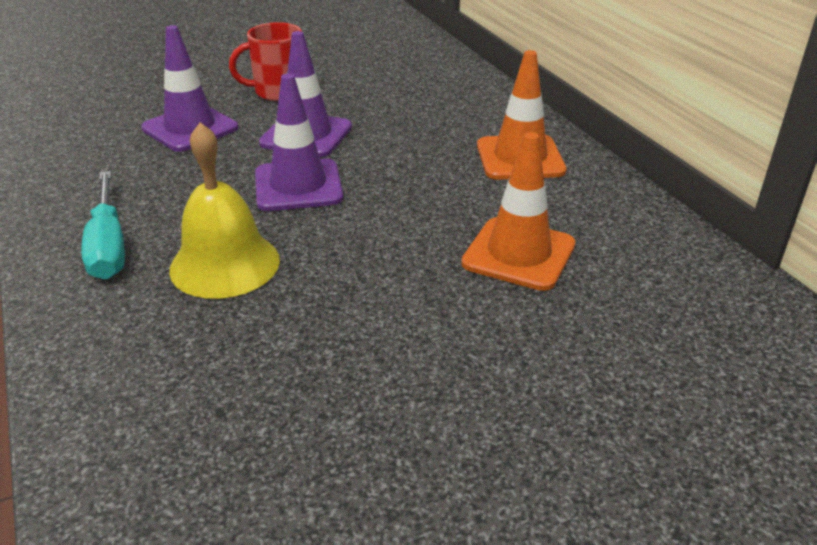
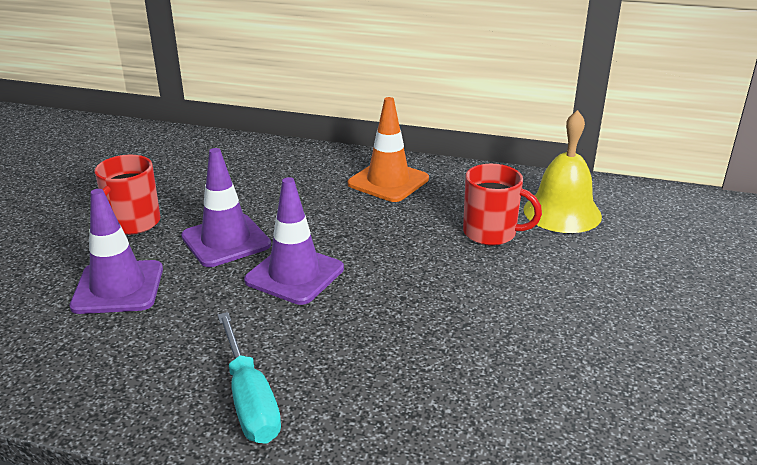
camera: 50 degrees left, 5 degrees down
turquoise screwdriver [81,171,125,279] -> turquoise screwdriver turned 45 degrees clockwise [218,312,281,444]
yellow bell [169,122,280,299] -> yellow bell moved to [523,110,602,233]
orange traffic cone [461,132,576,291] -> red mug [463,164,542,246]

